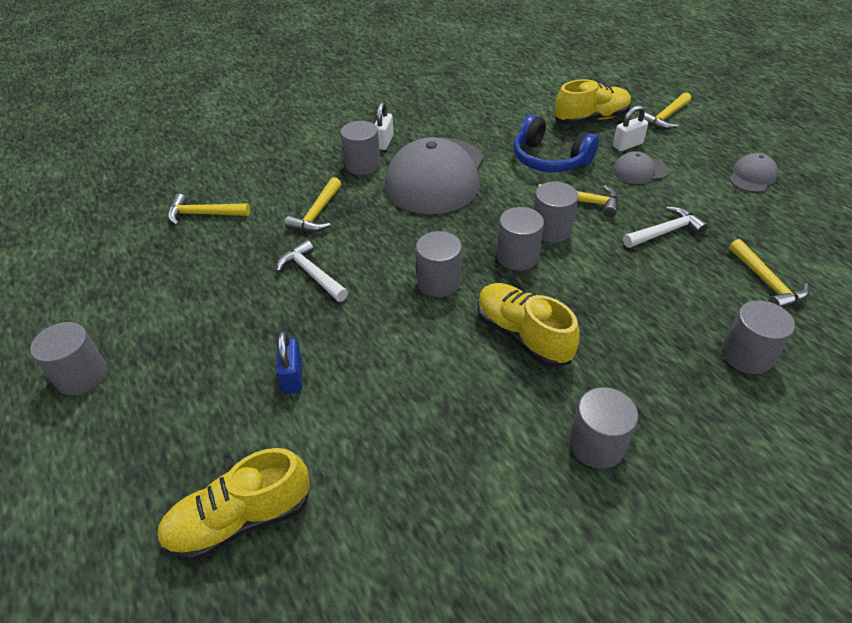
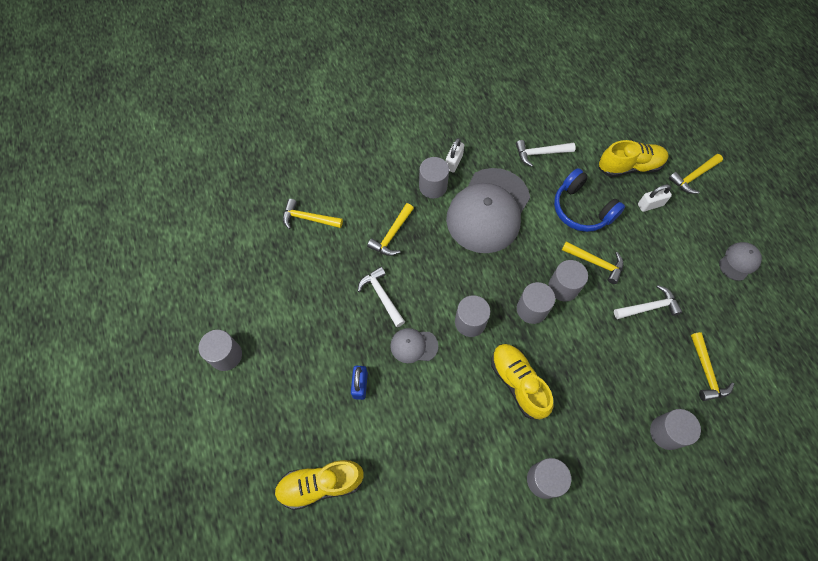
camera: 10 degrees right, 20 degrees up
grey cap [613,151,669,184] -> grey cap moved to [390,328,438,363]
none -> white hammer [516,140,576,167]

